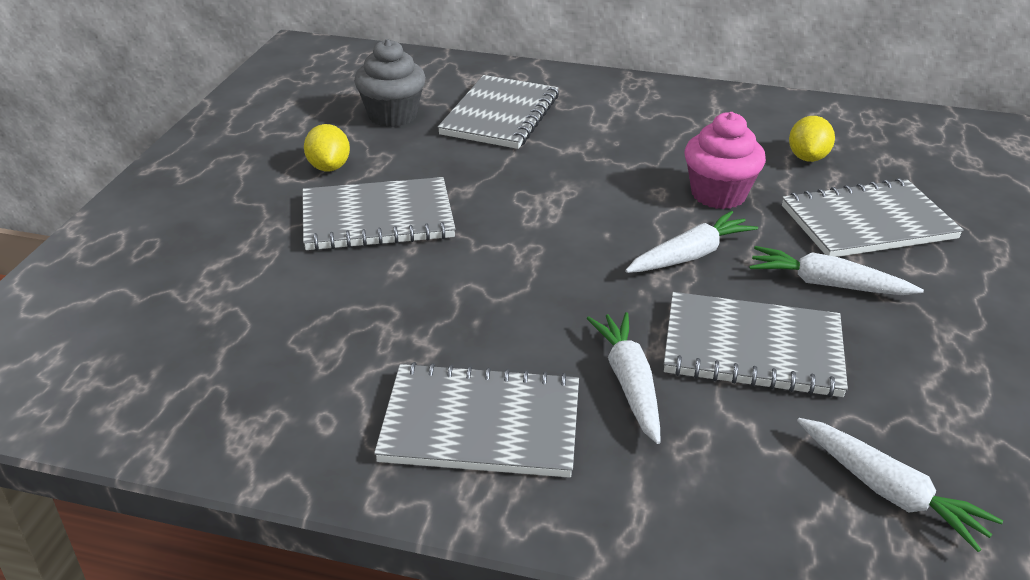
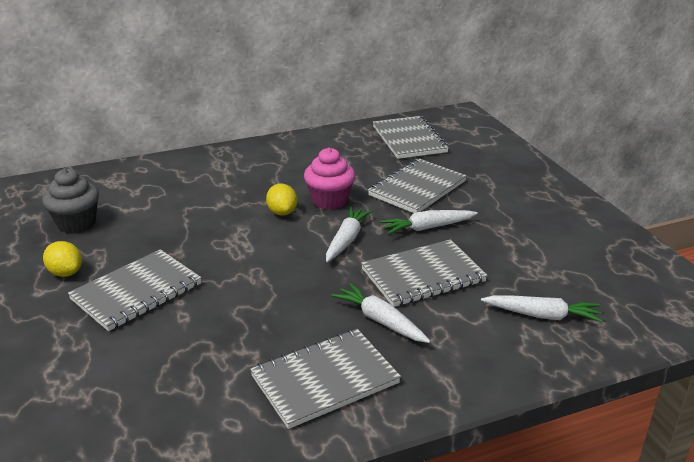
camera: 35 degrees left, 5 degrees down
grey notebook [438,75,559,149] -> grey notebook moved to [373,116,449,159]
yellow lemon [789,116,835,162] -> yellow lemon moved to [266,184,297,216]

